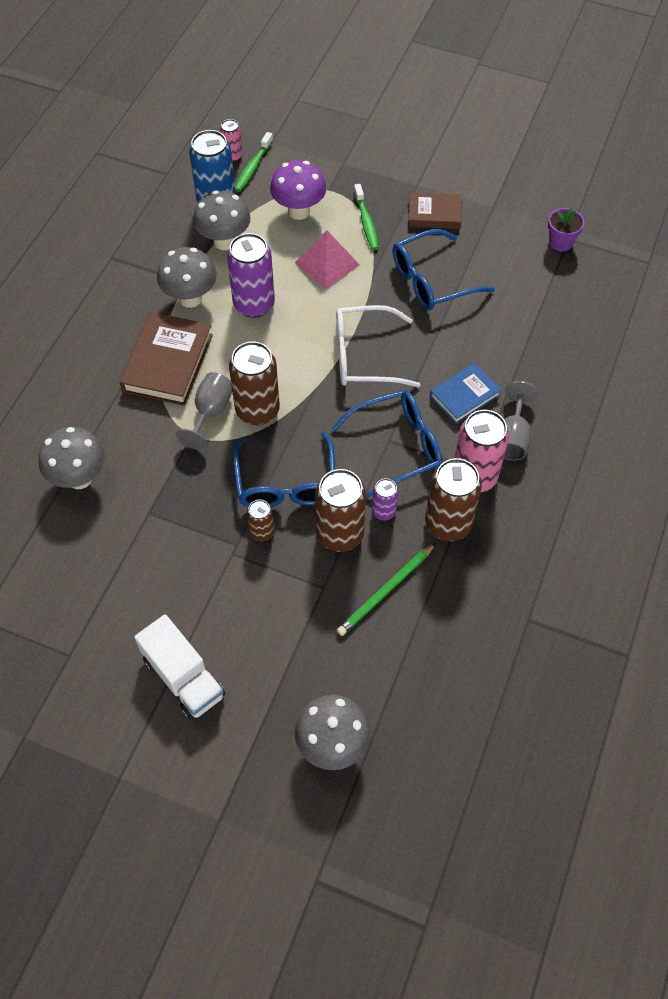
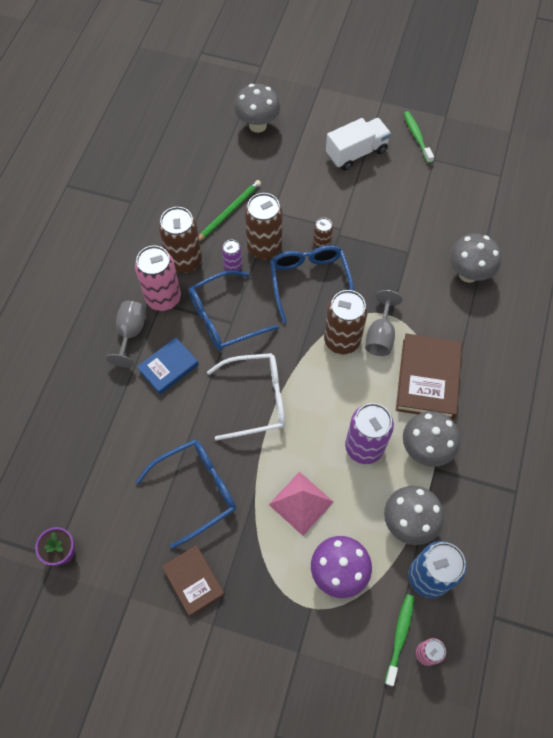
camera: 175 degrees right, 5 degrees up
white truck [134,614,225,720] -> white truck turned 105 degrees clockwise [326,118,391,170]
green toothbrush [354,184,379,250] -> green toothbrush moved to [404,111,434,163]
brown book [408,193,461,229] -> brown book turned 60 degrees clockwise [162,545,225,617]

